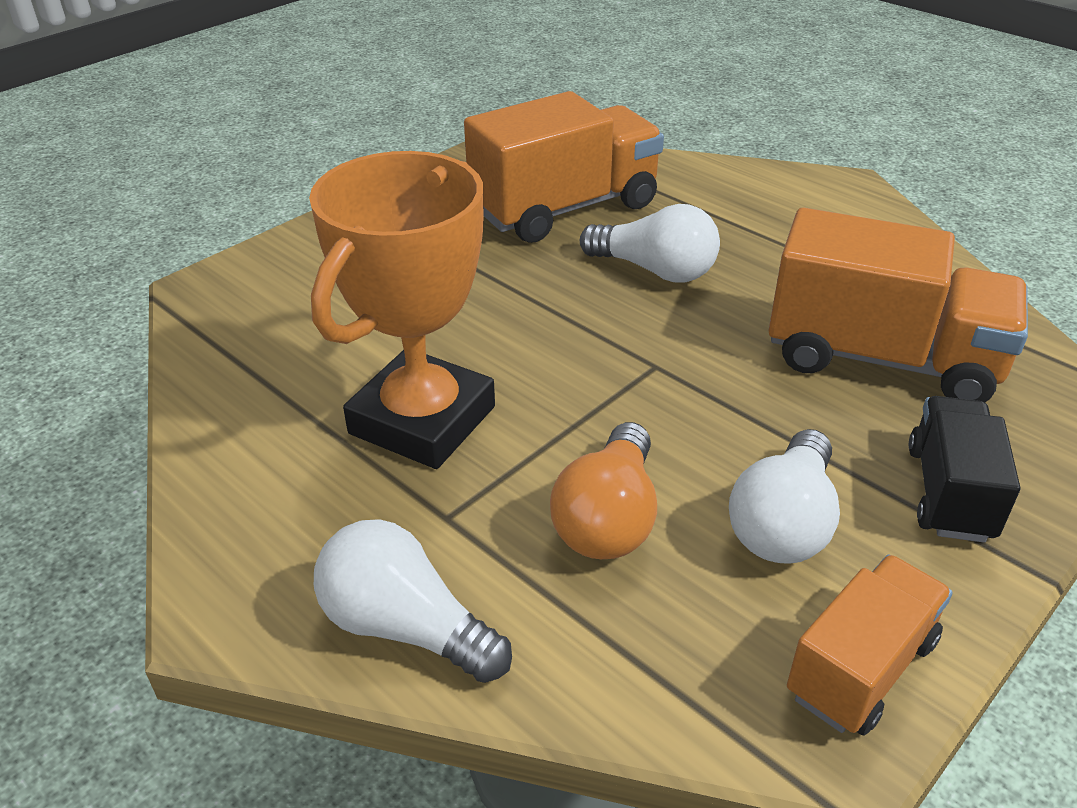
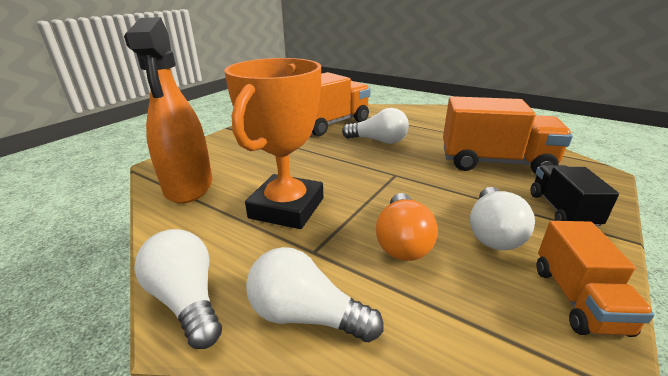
camera: 10 degrees left, 10 degrees down
orange truck [787,555,953,736] -> orange truck turned 150 degrees clockwise [537,221,655,337]
none -> orange spray bottle [124,17,212,204]
none -> white light bulb [134,229,222,349]

